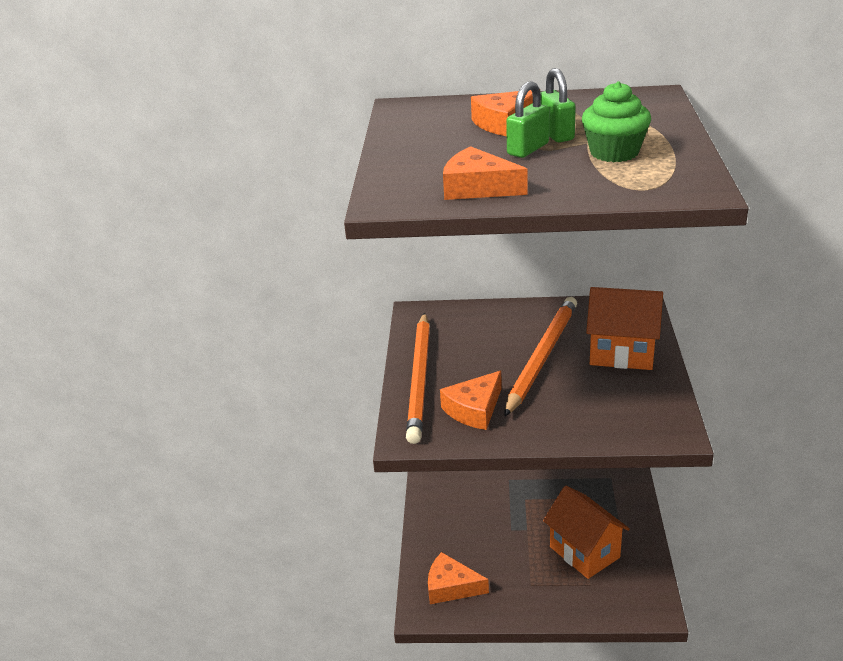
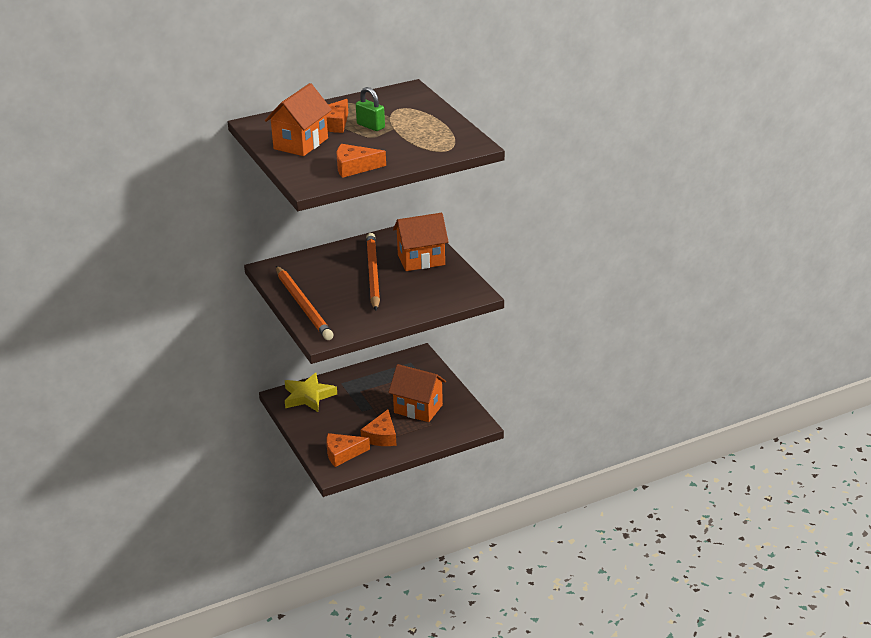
camera: 30 degrees left, 0 degrees up
orange cheese [440,371,502,430] -> orange cheese moved to [361,410,397,446]
green padlock [506,81,549,158] -> none
green cupcake [582,81,651,162] -> none
none -> orange house [265,83,332,156]
none -> yellow star [285,373,337,412]

